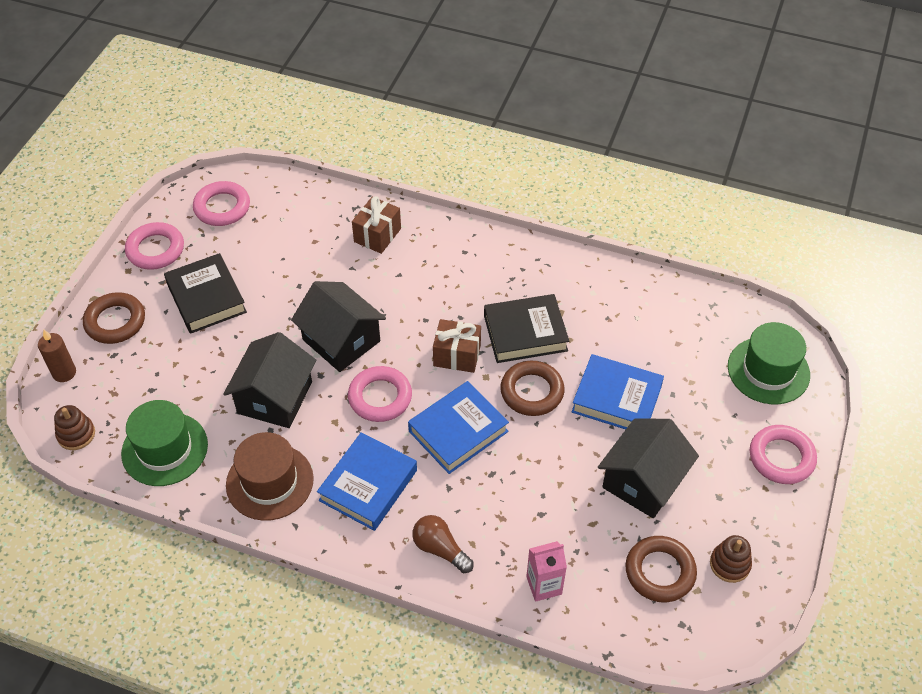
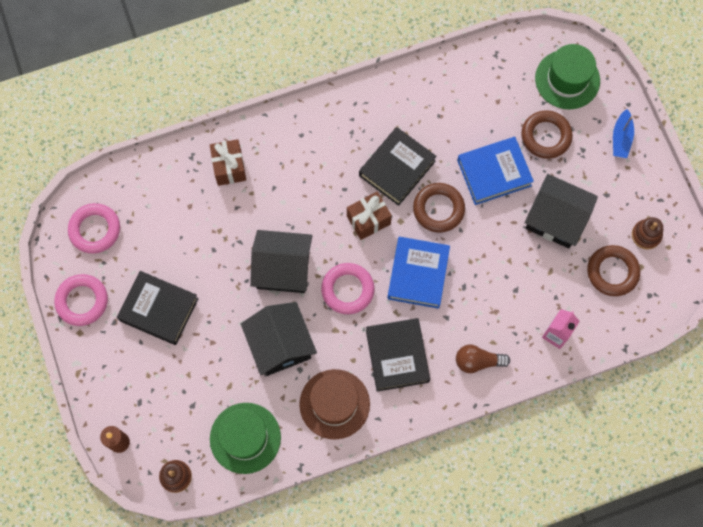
camera: 40 degrees left, 20 degrees up
brown ring [83,292,145,344] -> brown ring moved to [521,110,573,159]
blue book [317,432,417,531] -> black book [366,318,430,392]
black house [598,418,699,518] -> black house turned 60 degrees counterclockwise [525,174,598,248]
pink ring [750,425,817,484] -> blue boat [613,109,634,158]

